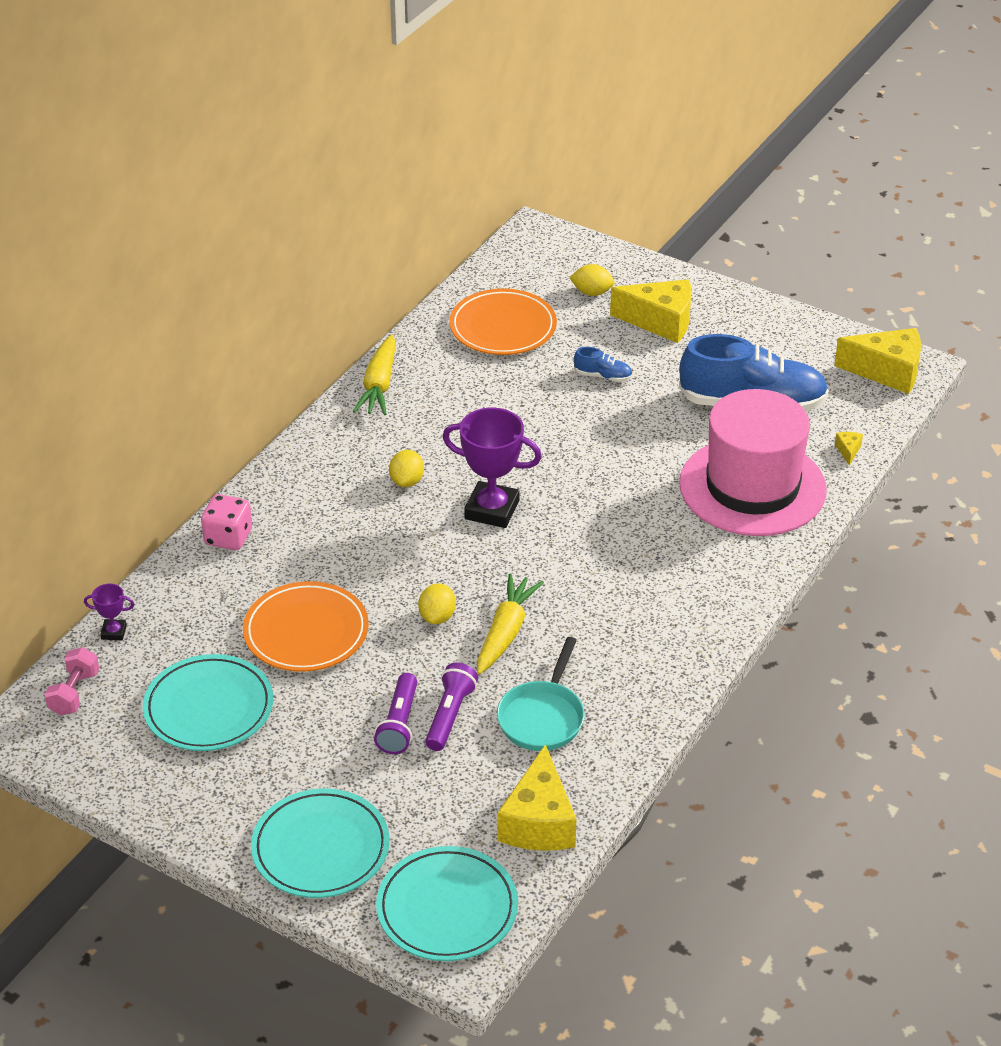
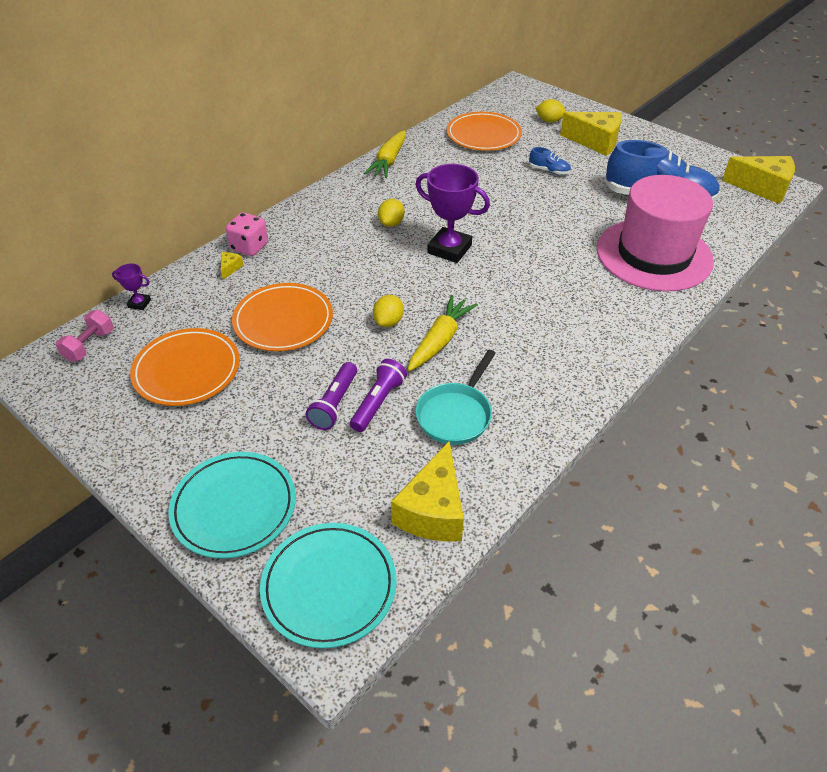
camera: 10 degrees right, 5 degrees up
turquoise plate [143,654,273,751] -> orange plate [130,328,240,406]
yellow cheese [835,432,863,466] -> yellow cheese moved to [221,252,244,280]

